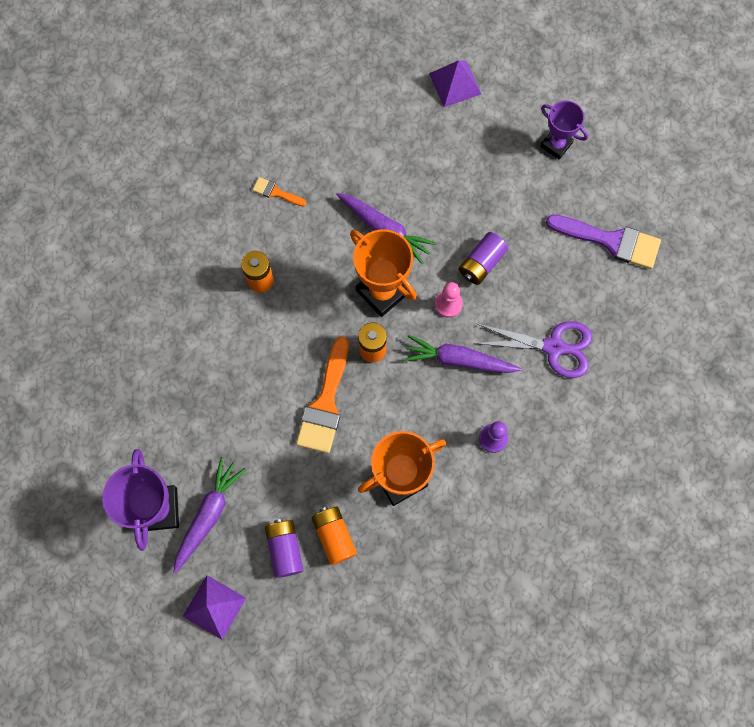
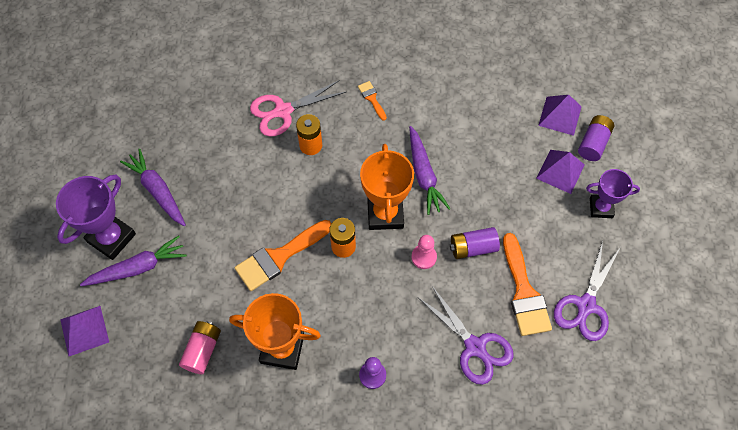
camera: 40 degrees right, 10 degrees down
purple battery [265,519,304,578] -> purple battery moved to [578,115,614,161]
orange battery [312,507,357,565] -> pink battery [179,321,221,374]
purple carrot [404,335,522,373] -> purple carrot moved to [120,149,186,226]
purple trophy [540,100,588,159] -> purple trophy turned 75 degrees counterclockwise [586,169,640,218]
purple brush [546,214,661,269] -> purple scissors [554,241,620,341]
none -> pink scissors [250,80,346,137]
none -> orange brush [503,233,552,336]
none -> purple pyramid [536,150,585,194]

